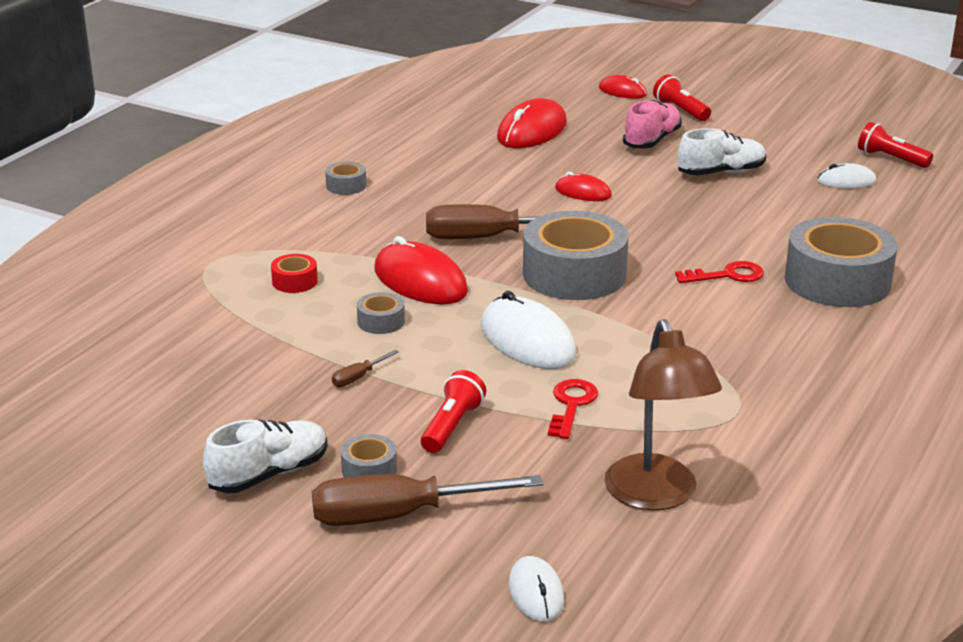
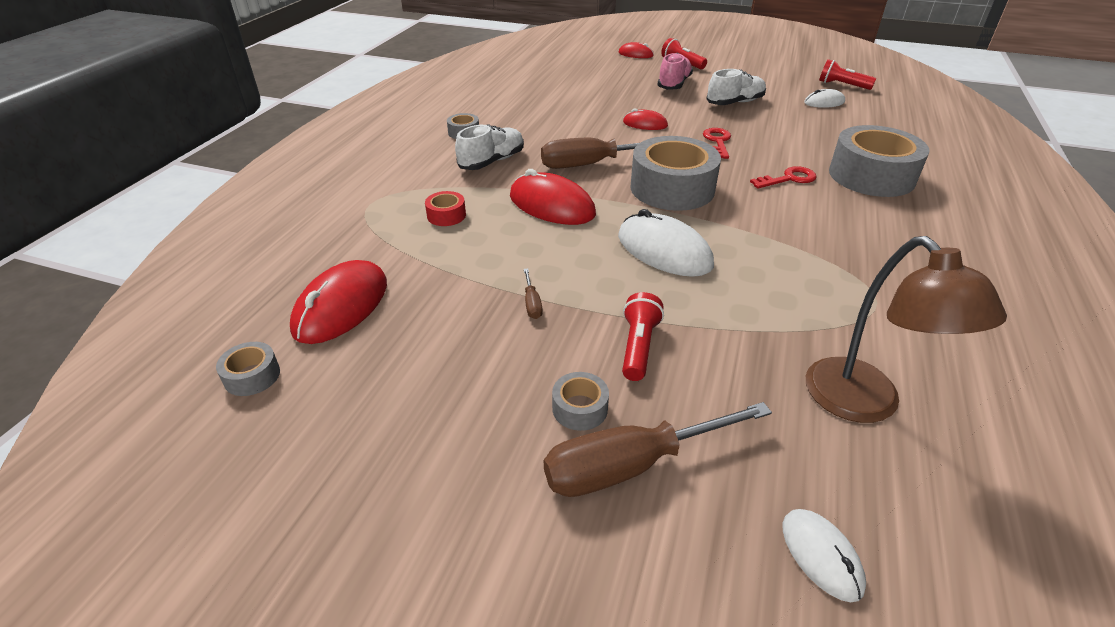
camera: 10 degrees left, 10 degrees up
white shoe [203,419,328,493] -> white shoe moved to [455,124,524,170]
brown screwdriver [332,350,399,387] -> brown screwdriver turned 45 degrees counterclockwise [524,269,543,319]
grey tape [357,292,405,334] -> grey tape moved to [216,342,280,396]
red mouse [497,98,567,148] -> red mouse moved to [290,260,387,344]
red key [548,379,598,439] -> red key moved to [703,128,731,159]

